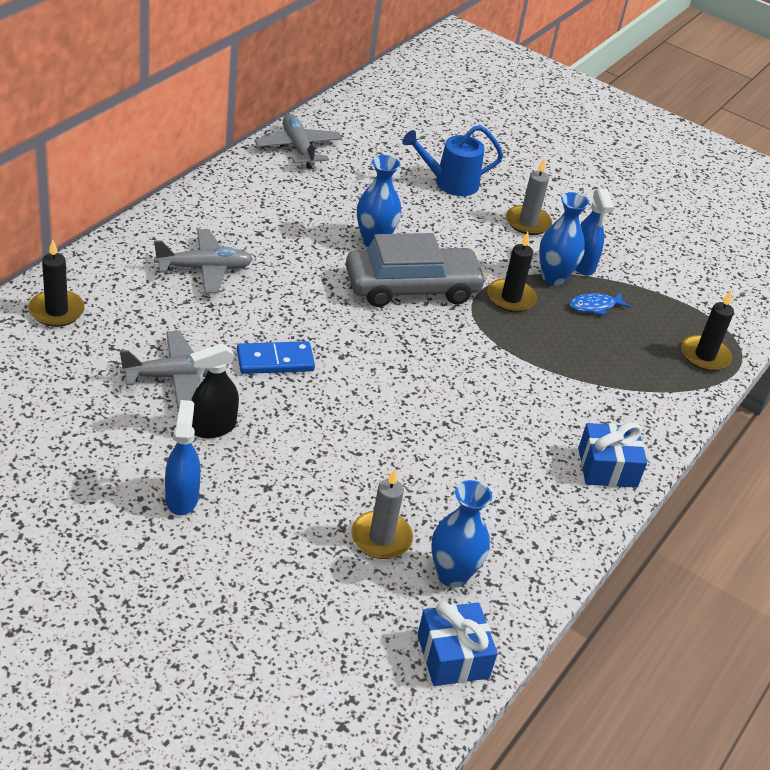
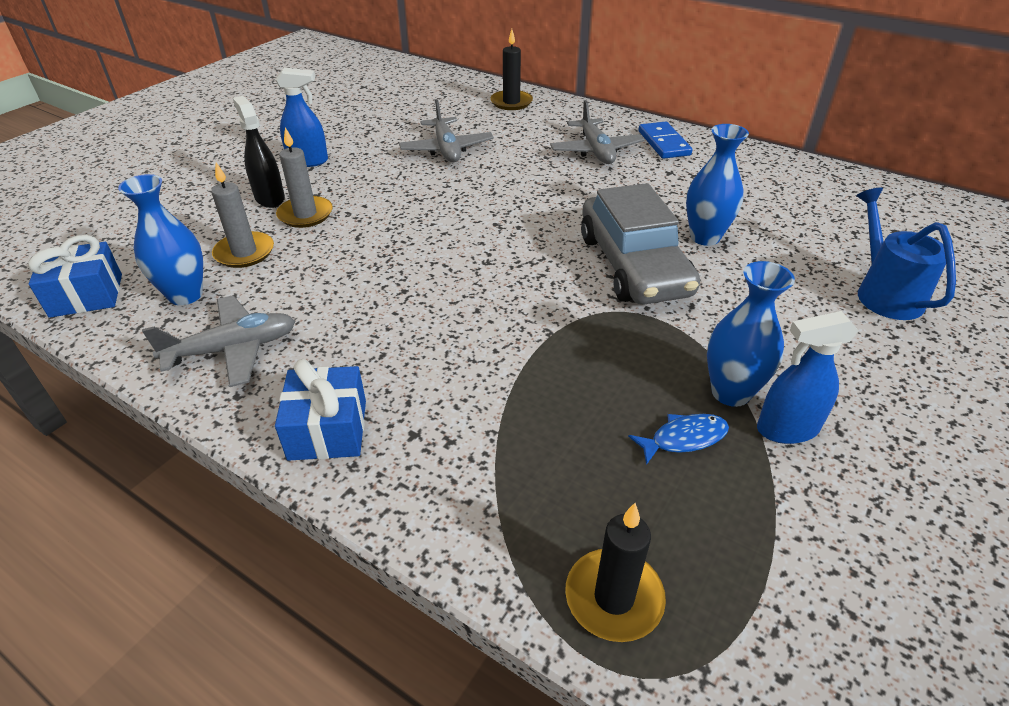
camera: 95 degrees right, 0 degrees up
black spray bottle [190,344,239,438] -> black spray bottle moved to [233,96,285,208]
blue domino [237,341,315,374] -> blue domino moved to [638,122,692,159]
grey plane [255,114,342,169] -> grey plane moved to [142,295,295,387]
black candle [487,232,537,312] -> none
grey candle [506,158,552,235] -> grey candle moved to [276,127,333,228]
blue fish [569,292,630,316] -> blue fish turned 90 degrees clockwise [628,414,729,465]

